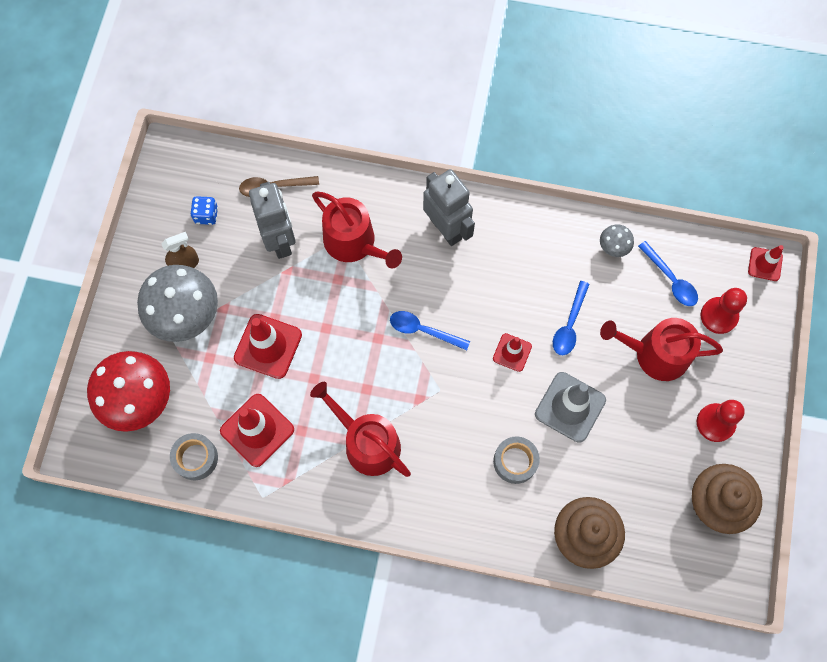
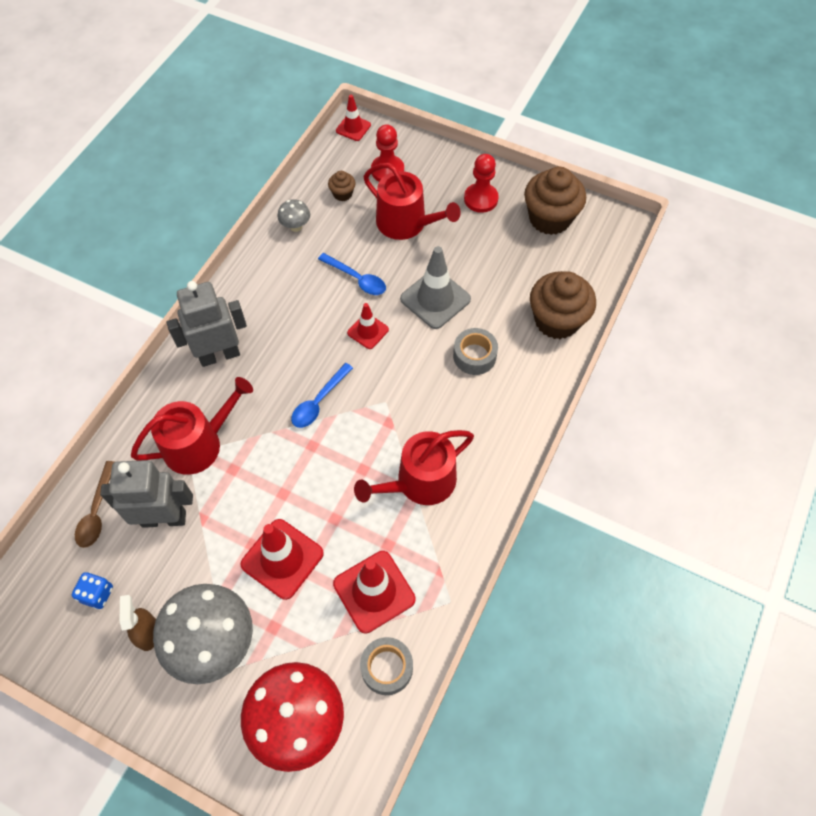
camera: 75 degrees left, 10 degrees down
red watering can [600,318,723,381] -> red watering can turned 75 degrees counterclockwise [364,163,461,240]
blue spoon [638,241,698,306] -> brown cupcake [328,171,356,201]

